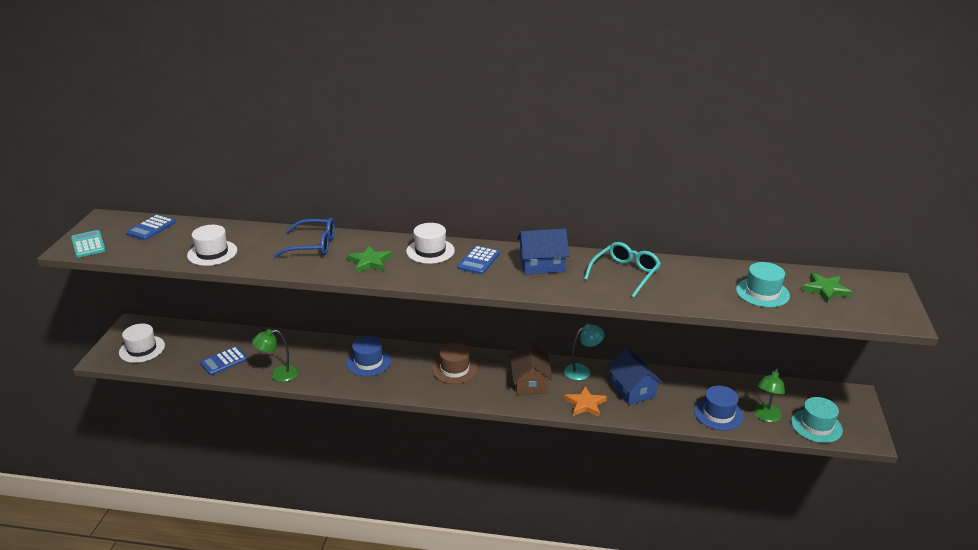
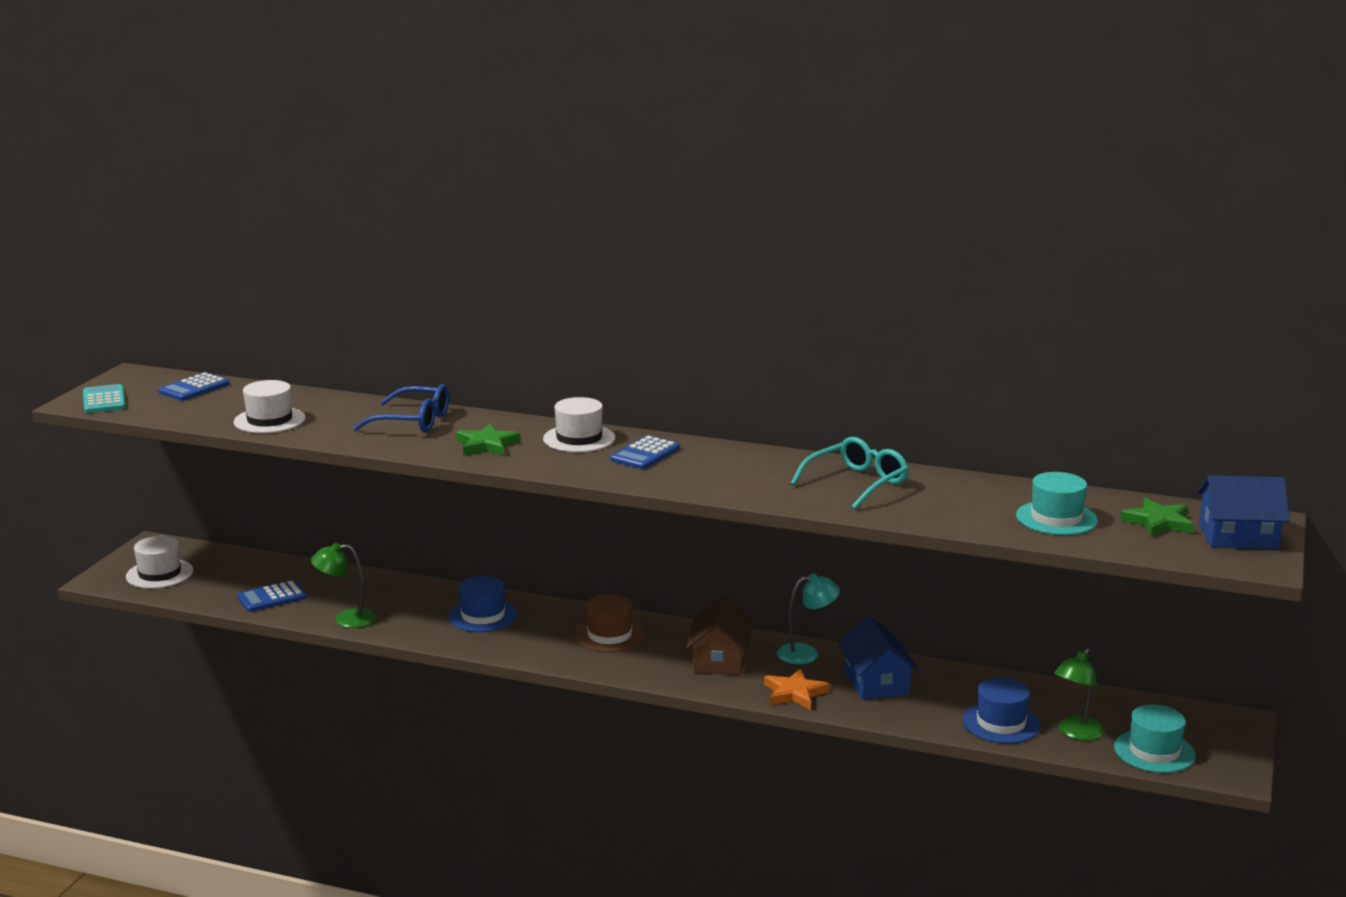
camera: 10 degrees right, 10 degrees down
blue house [517,229,569,274] -> blue house moved to [1197,476,1290,549]

